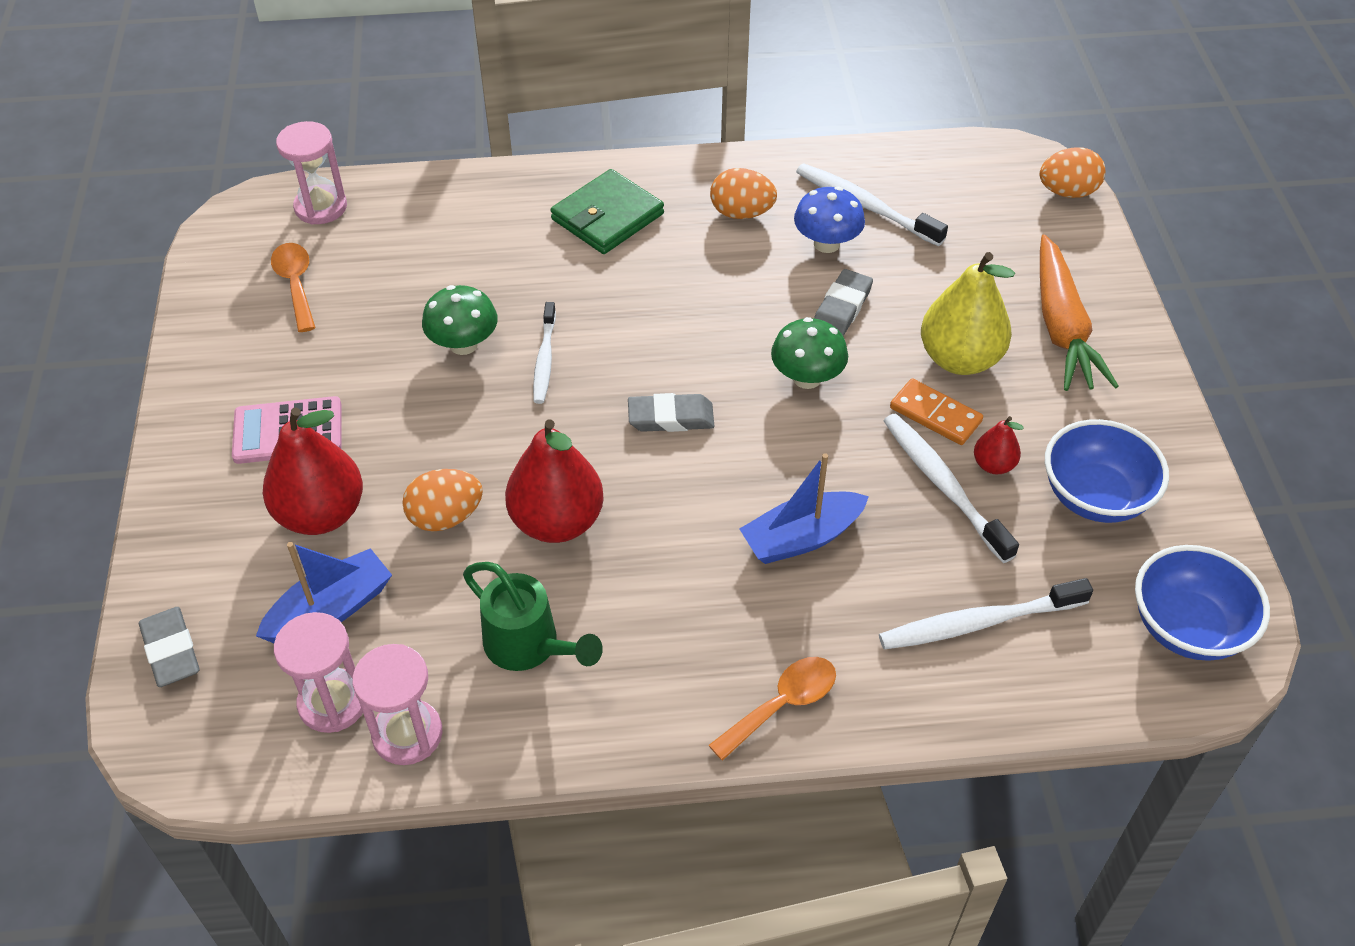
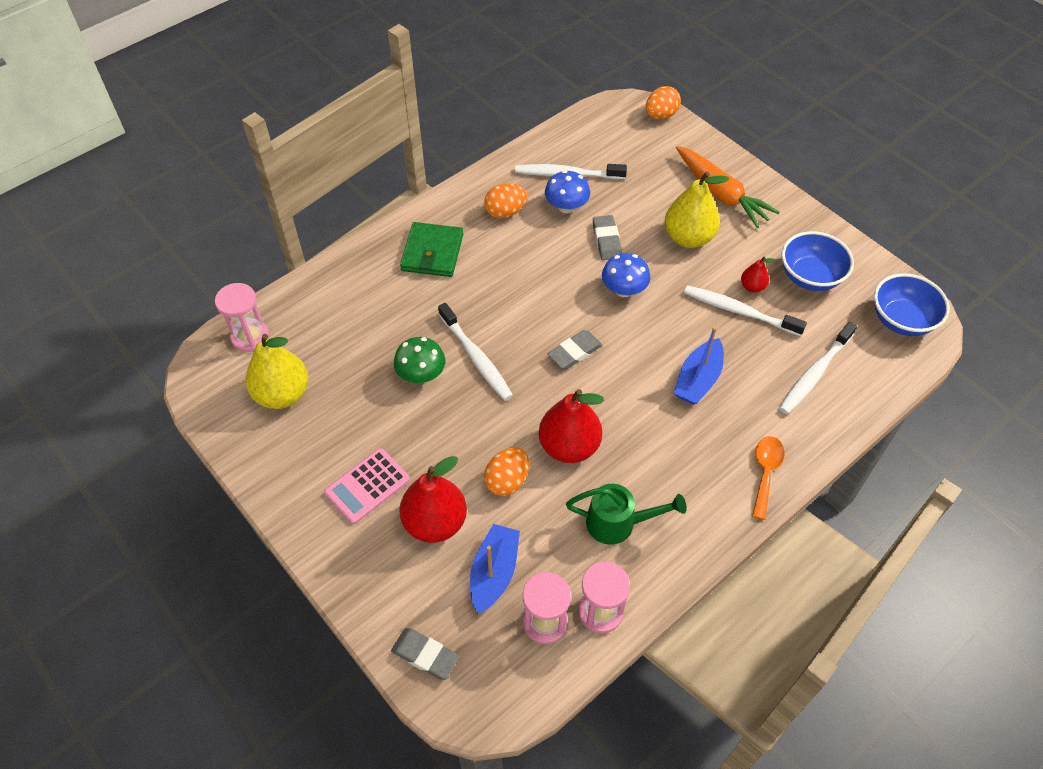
camera: 35 degrees left, 5 degrees up
orange spoon [271,243,316,332] -> yellow pear [246,334,309,409]
white toothbrush [533,302,556,404] -> white toothbrush [438,303,513,401], size x1.50
green mushroom [771,317,848,389] -> blue mushroom [602,253,651,297]
orange domino [890,378,983,445] -> none

